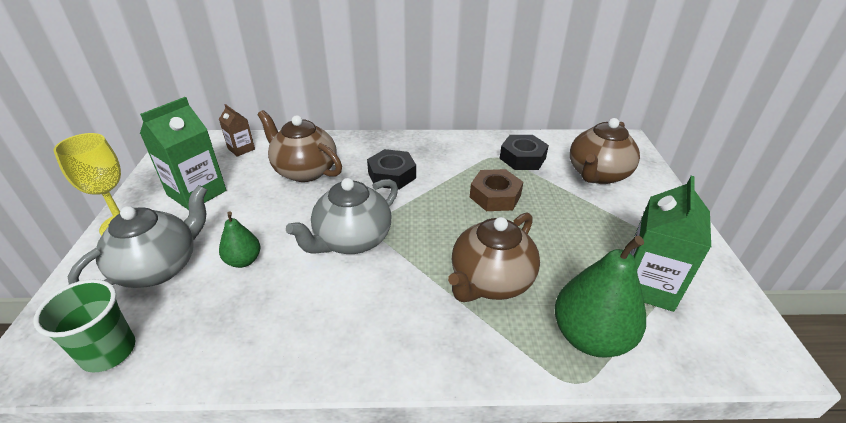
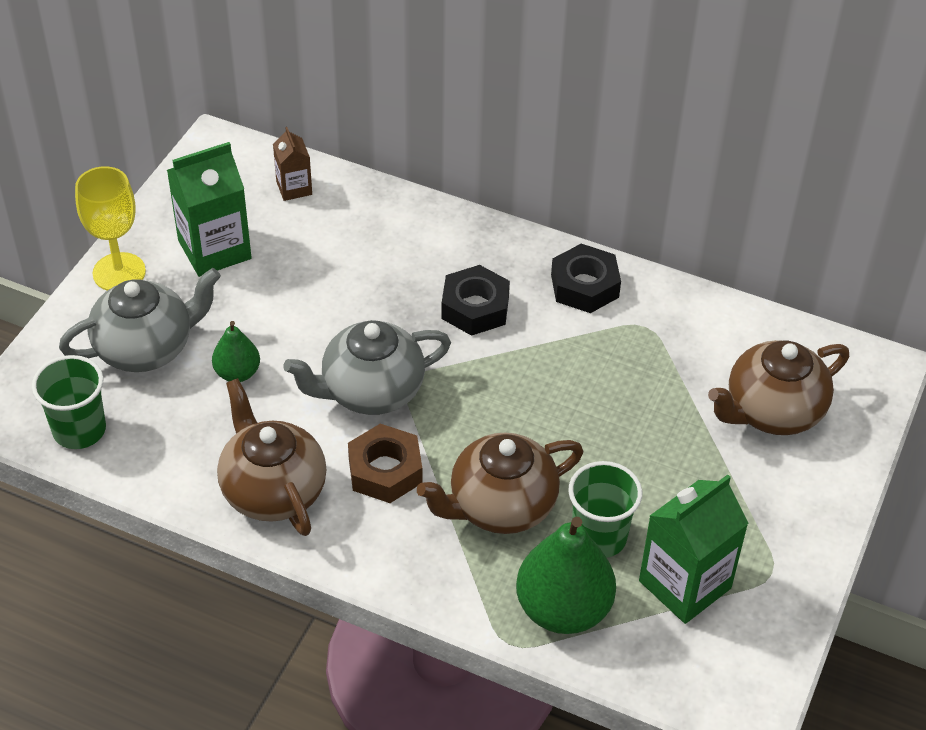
camera: 25 degrees right, 10 degrees up
brown teapot [257,110,342,182] -> brown teapot moved to [217,378,327,536]
brown nut [470,169,523,211] -> brown nut moved to [348,424,422,503]
black nut [500,135,549,170] -> black nut moved to [551,244,621,313]
none -> green cup [568,461,642,558]

